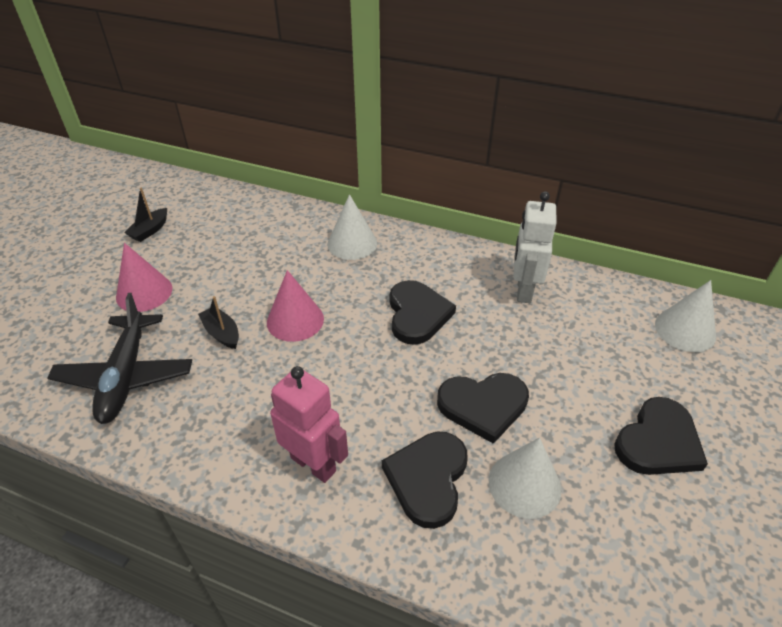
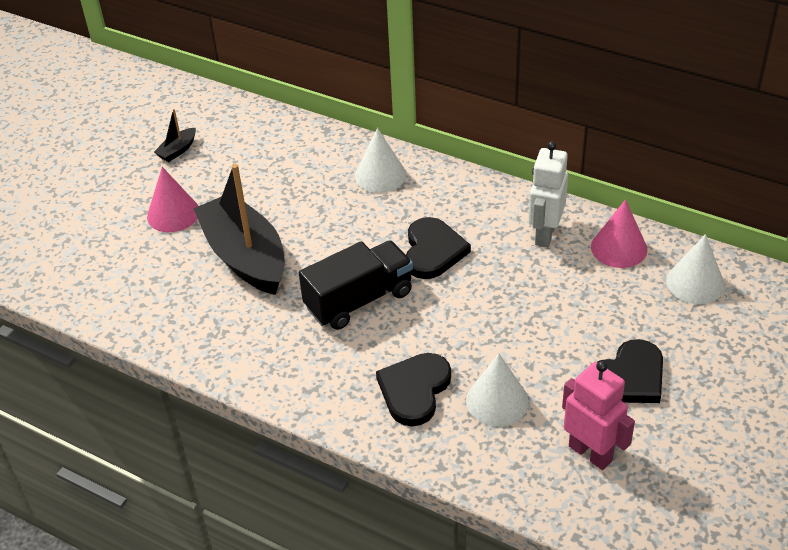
camera: 10 degrees right, 0 degrees up
black plane [47,293,192,424] -> none
black boat [198,296,239,349] -> black boat [193,164,285,295], size x2.47
pink cone [267,270,324,342] -> pink cone moved to [591,199,647,268]
pink robot [270,366,348,483] -> pink robot moved to [562,361,635,470]
black heart [437,373,529,444] -> none
none -> black truck [299,240,413,330]

